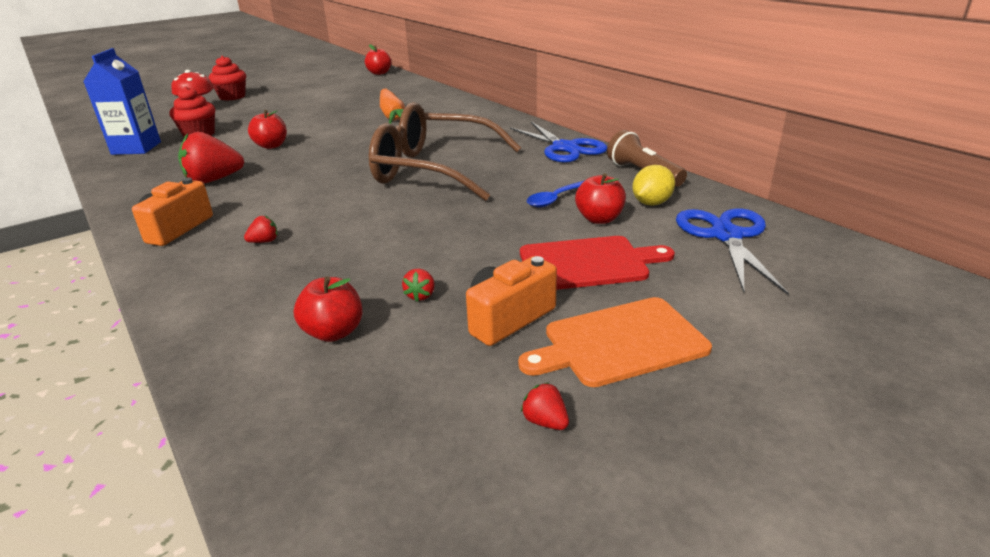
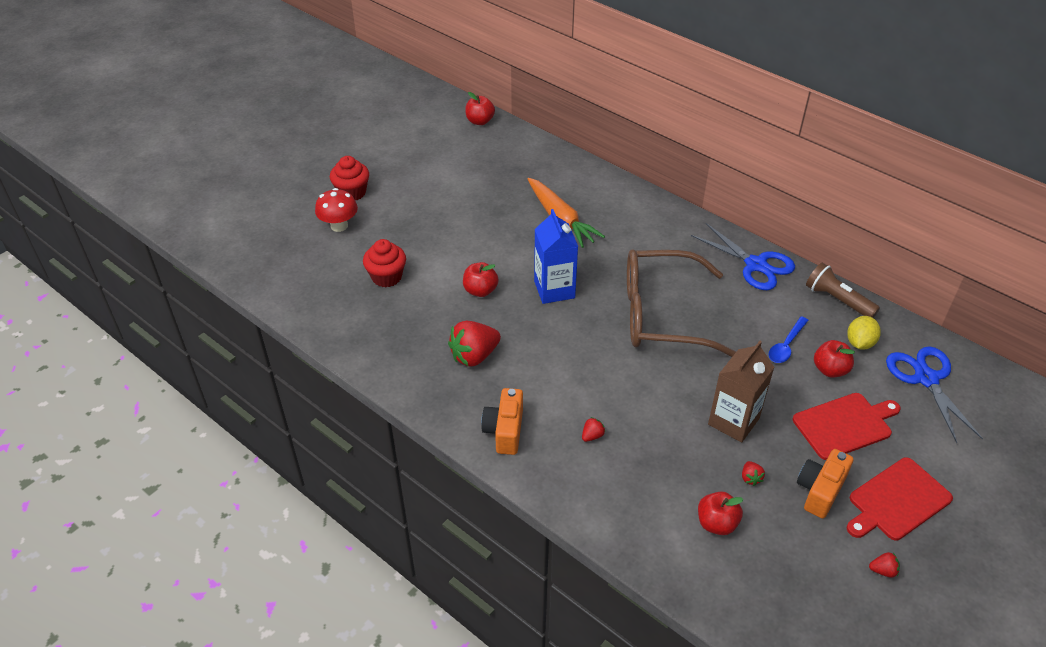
camera: 15 degrees left, 15 degrees up
blue carton [83,48,161,155] -> blue carton moved to [534,209,578,304]
orange cutting board [518,297,712,387] -> red cutting board [847,457,953,541]
red strawberry [521,383,569,430] -> red strawberry turned 150 degrees clockwise [869,552,900,578]
none -> brown carton [708,341,774,443]

